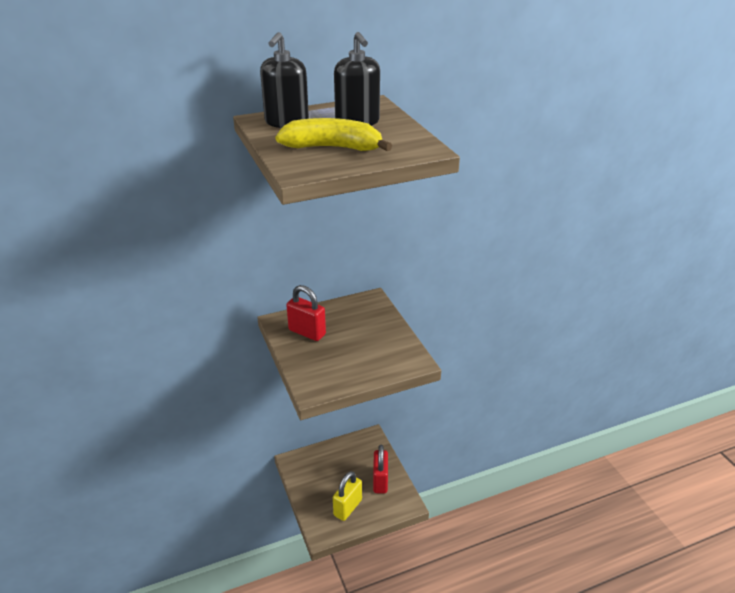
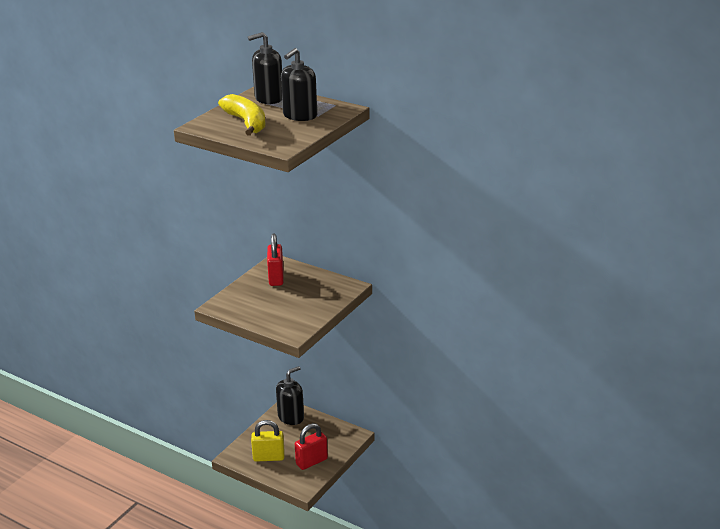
camera: 55 degrees right, 5 degrees down
none -> black soap dispenser [276,366,304,425]

